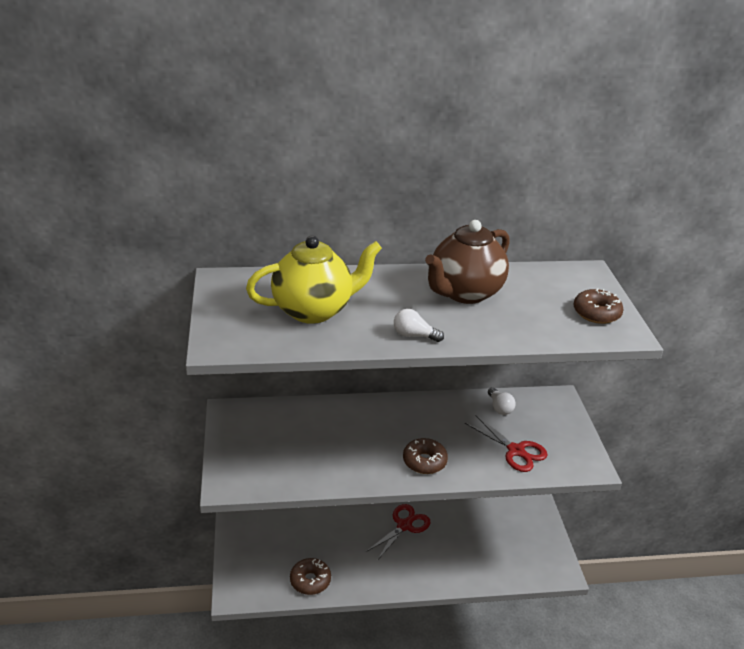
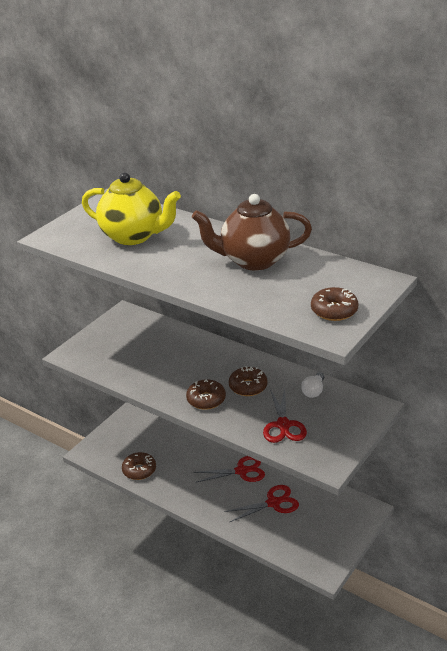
camera: 45 degrees right, 0 degrees up
white light bulb [394,309,444,342] -> none
none -> red scissors [224,485,299,522]
none -> brown donut [229,366,268,396]

